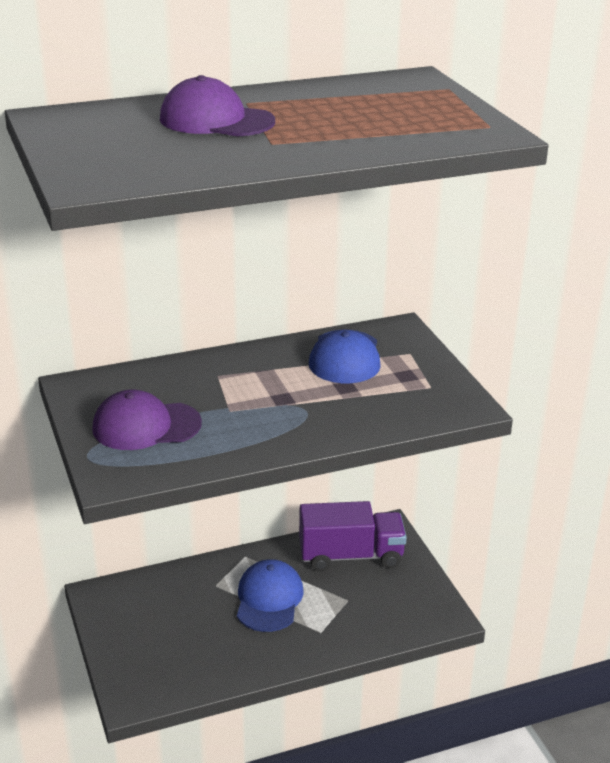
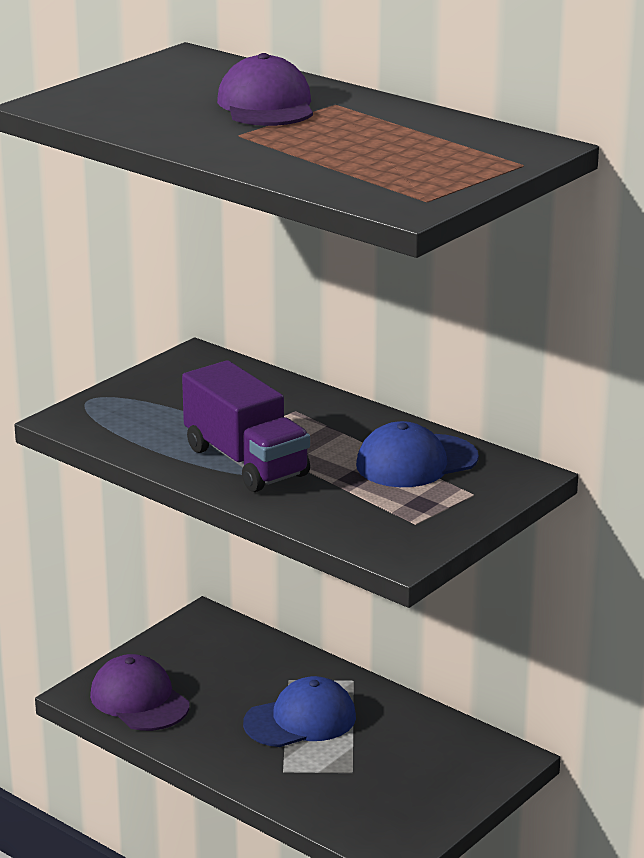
camera: 60 degrees right, 5 degrees down
purple cap [92,389,202,450] -> purple cap moved to [90,654,189,731]
purple truck [299,501,407,571] -> purple truck moved to [182,360,310,492]

